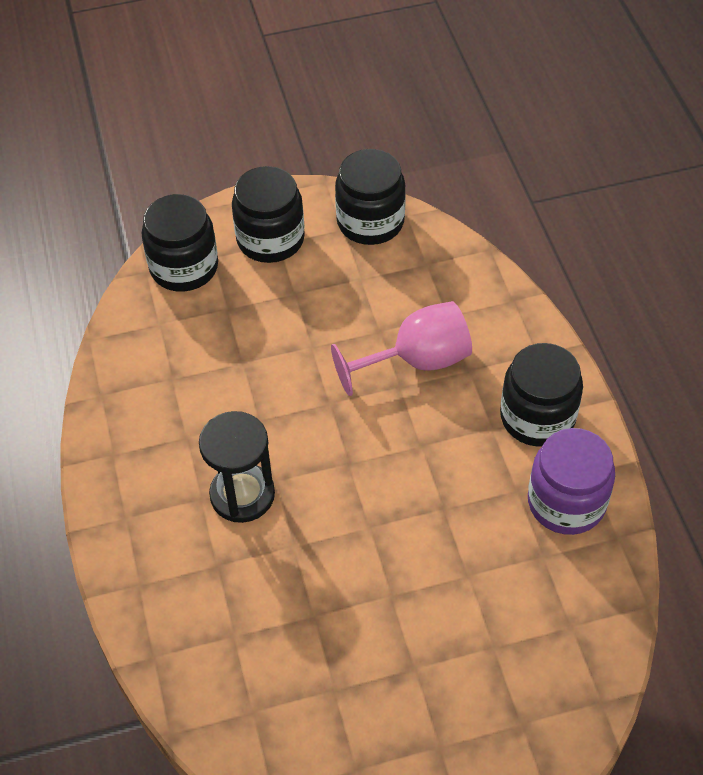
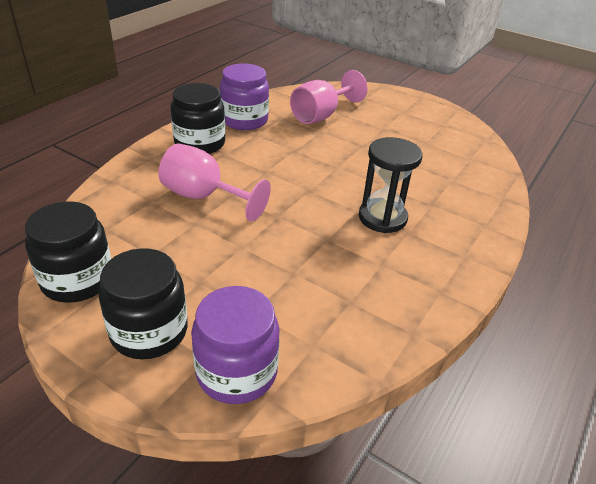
camera: 135 degrees left, 15 degrees down
black jar [142,194,218,292] -> purple jar [191,286,280,404]
none -> pink goblet [290,70,367,124]

